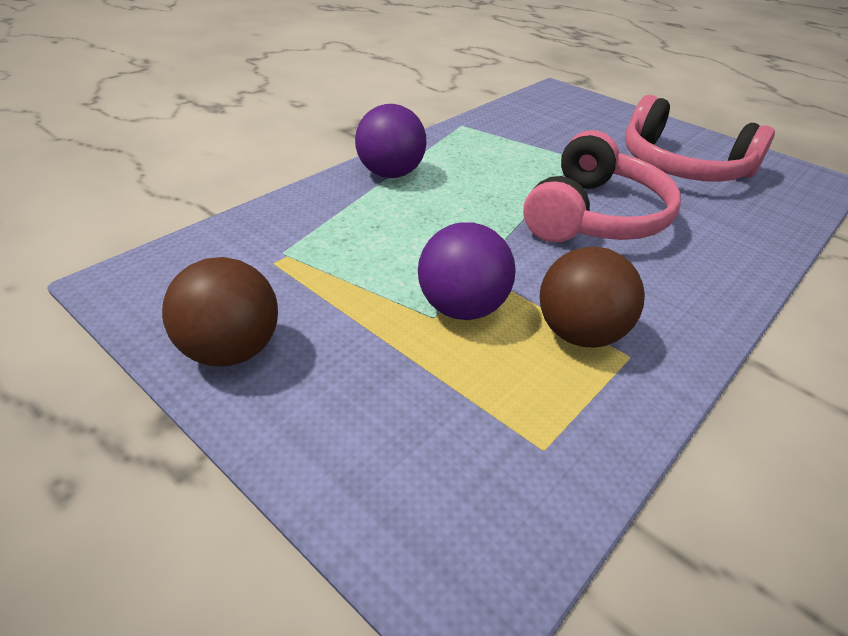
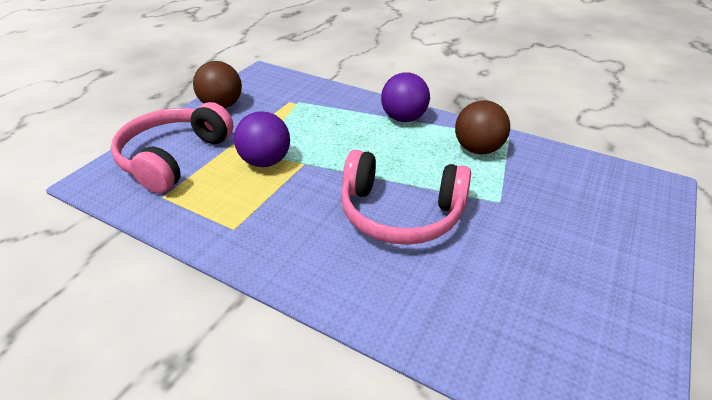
camera: 80 degrees right, 0 degrees up
brown ball [539,247,645,348] -> brown ball moved to [455,100,510,154]
pink headphones [625,95,775,182] -> pink headphones moved to [111,102,234,194]

